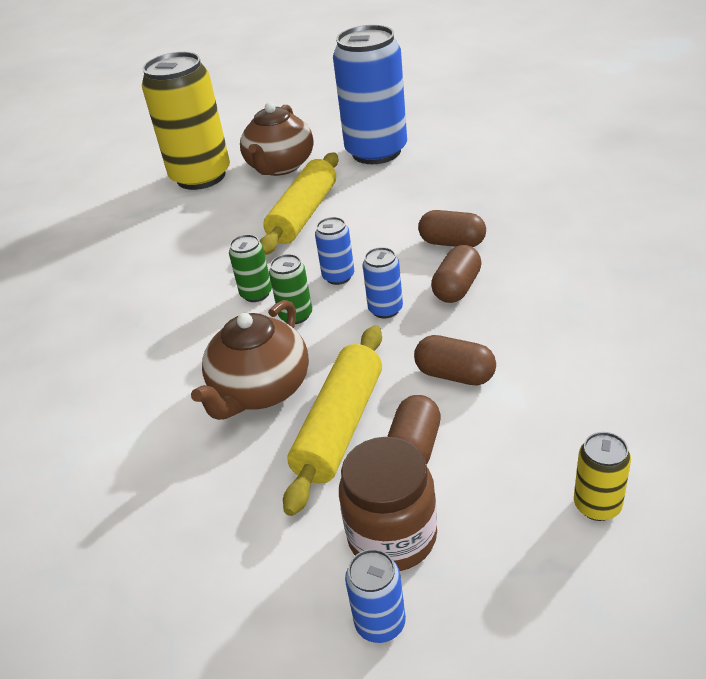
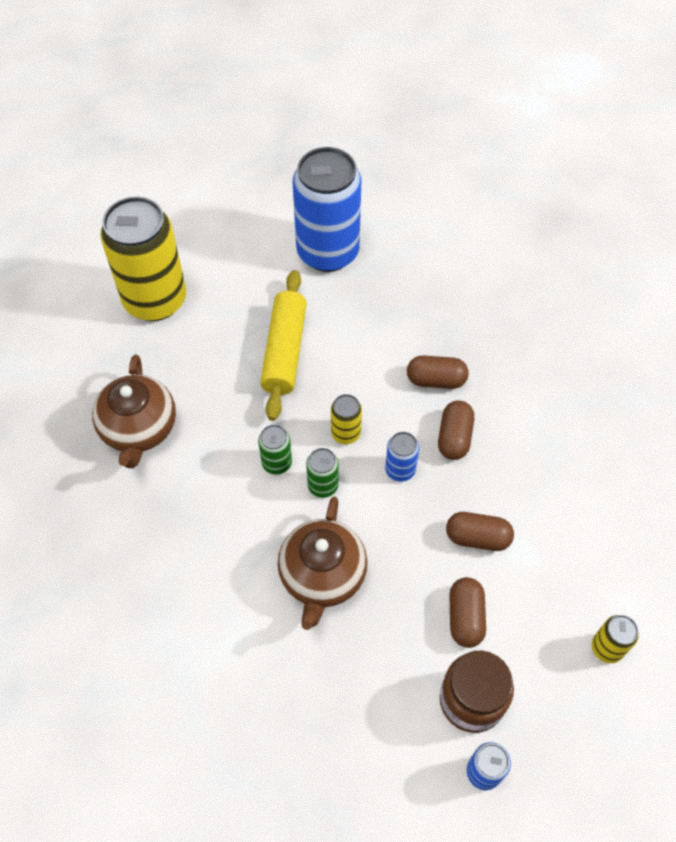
camera: 20 degrees left, 20 degrees up
brown teapot [240,102,313,176] -> brown teapot moved to [92,355,176,468]
yellow rolling pin [283,325,382,516] -> none
blue can [315,217,354,285] -> yellow can [331,394,362,444]

